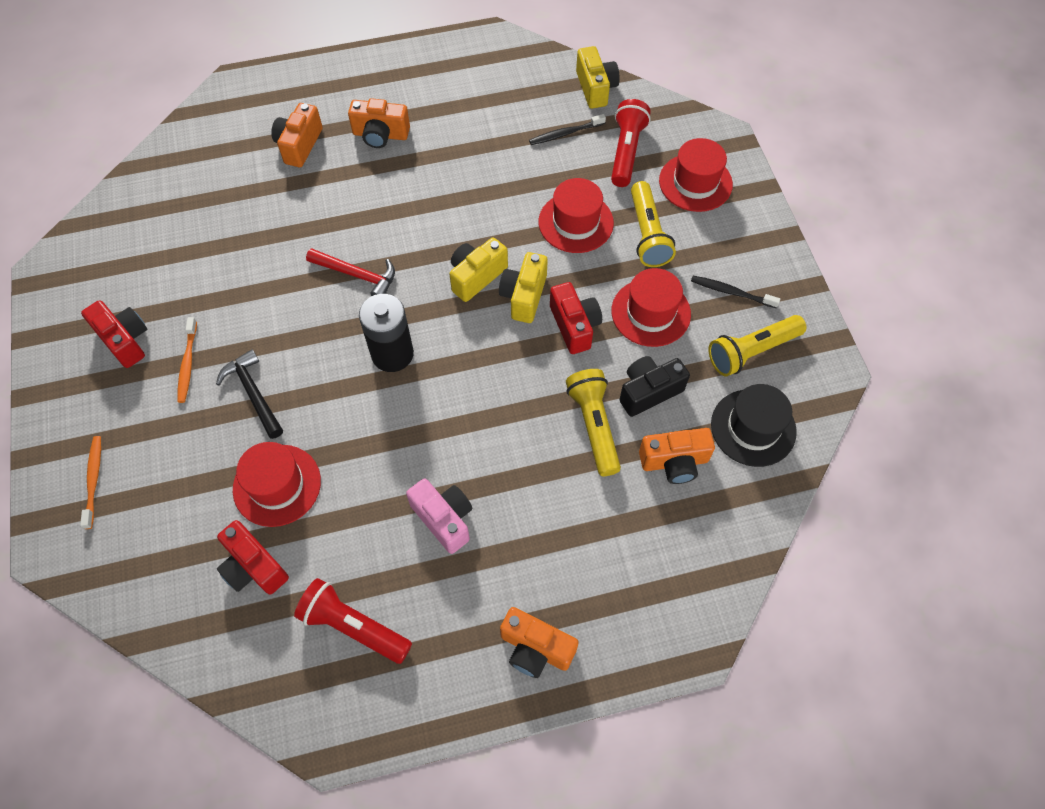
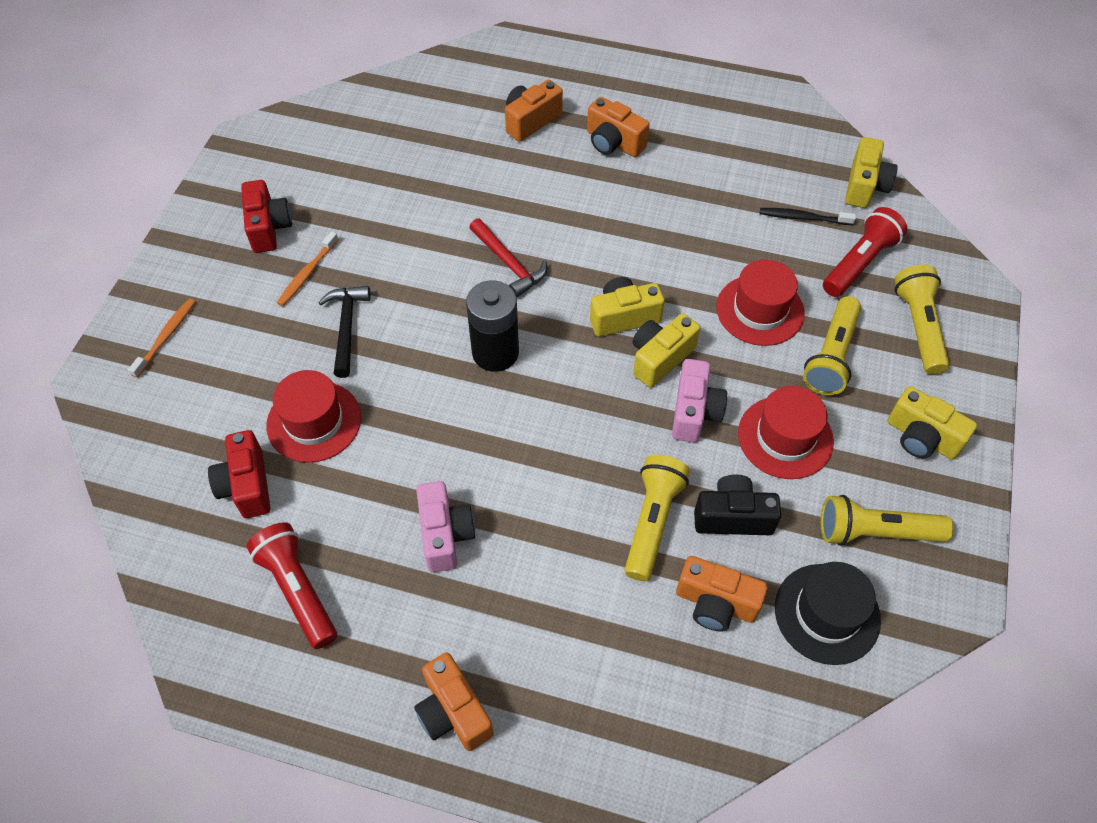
camera: 30 degrees right, 5 degrees down
red camera [550,282,602,354] -> pink camera [672,359,727,443]
red hat [659,138,733,212] -> yellow flashlight [894,265,949,375]
black toothbrush [691,276,780,308] -> none
none -> yellow camera [888,386,977,460]

